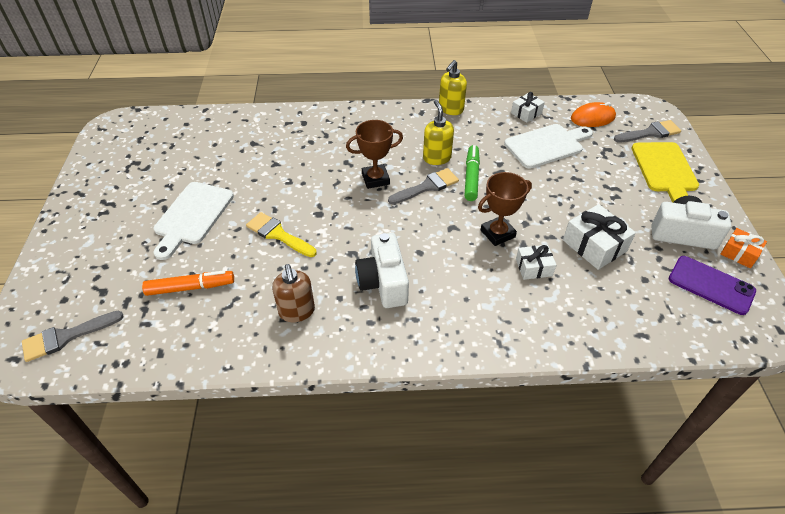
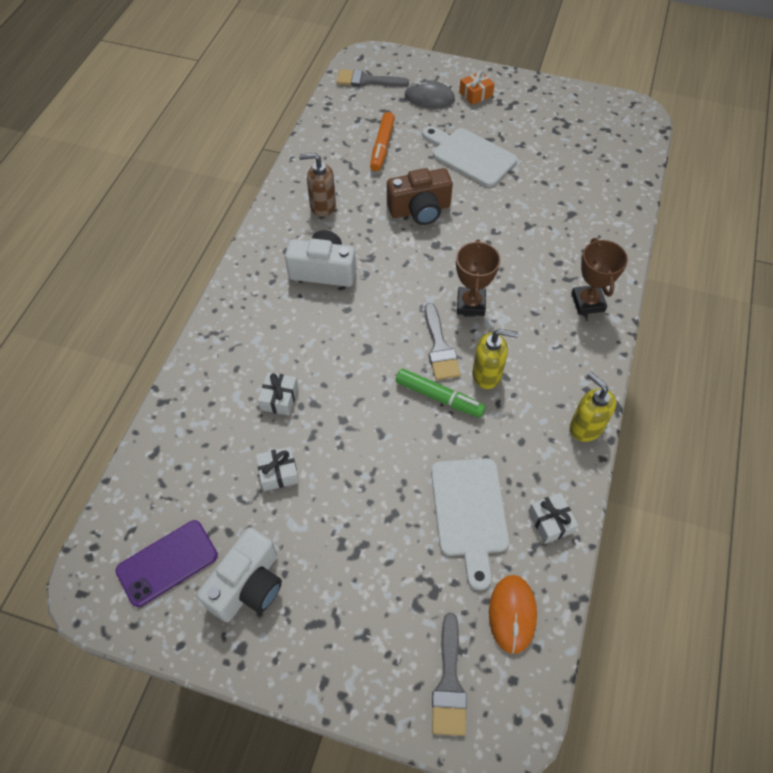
camera: 110 degrees right, 10 degrees up
grey brush [22,310,124,362] -> grey brush turned 75 degrees counterclockwise [337,69,409,87]
yellow brush [246,212,317,257] -> brown camera [387,168,453,225]
brown trophy [478,172,532,246] -> brown trophy moved to [571,238,628,315]
white gift [563,204,636,270] -> white gift [256,447,299,491], size x0.62
yellow cutting board [632,142,699,203] -> none
orange gift [721,228,767,268] -> orange gift moved to [459,70,494,105]
none -> grey mouse [405,80,455,109]

